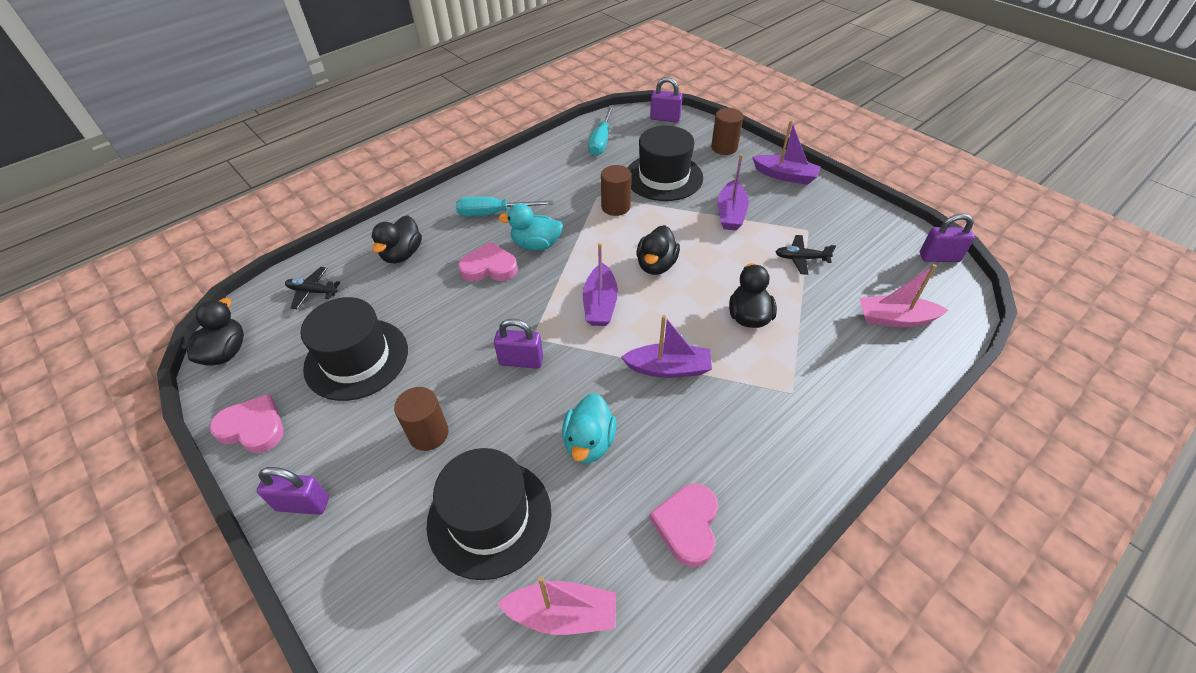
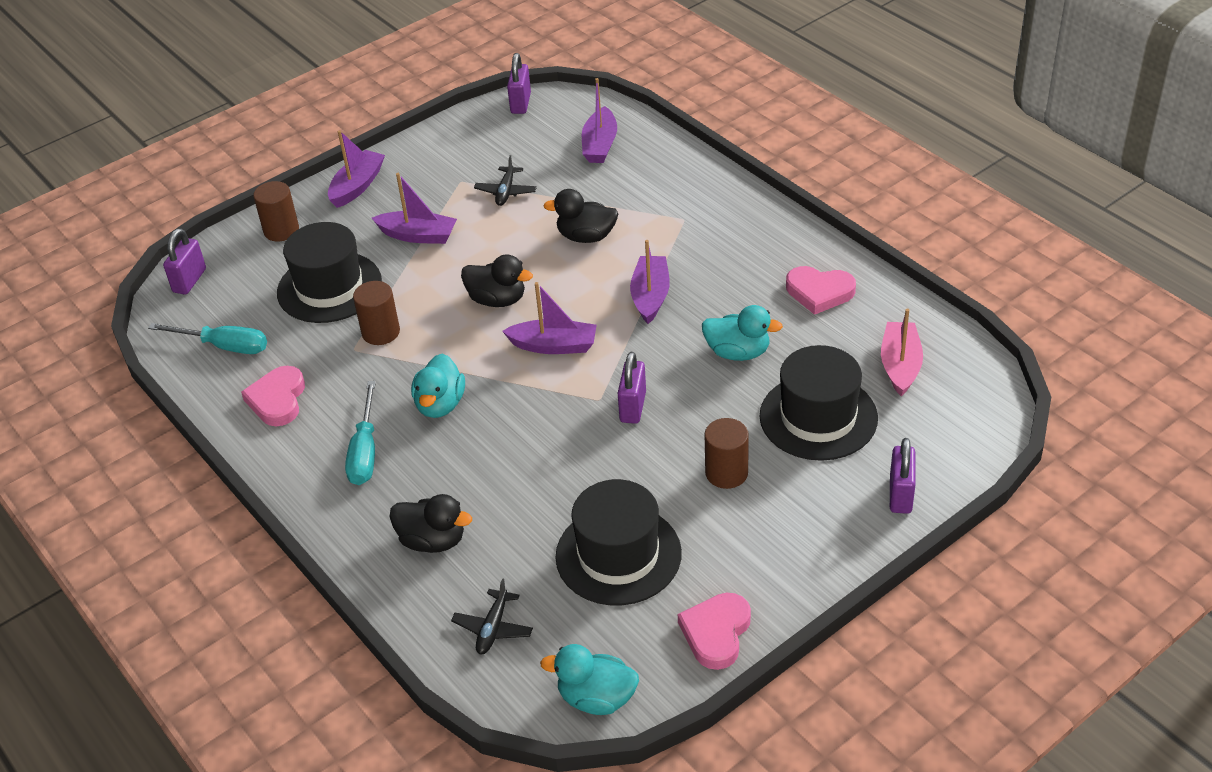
camera: 85 degrees left, 5 degrees down
black duck [186,298,244,365] -> turquoise duck [540,644,639,715]
purple padlock [257,467,329,515] -> purple padlock moved to [890,438,916,514]
pink heart [458,242,518,282] -> pink heart moved to [241,366,305,426]
pink boat [859,264,948,327] -> purple boat [582,78,617,163]

